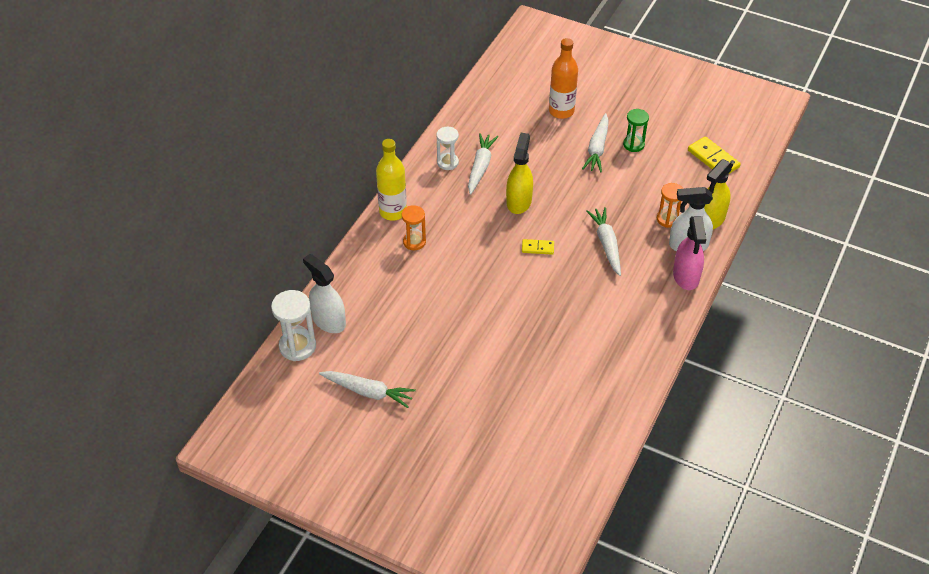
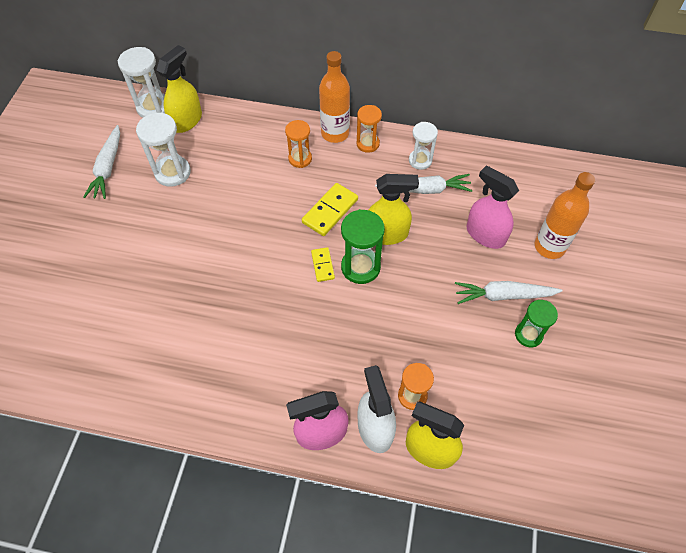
camera: 75 degrees right, 10 degrees up
white spray bottle [303,254,346,333] -> yellow spray bottle [156,45,202,133]
yellow bottle [376,139,407,221] -> orange bottle [319,51,350,143]
white carrot [586,207,621,276] -> none
yellow domino [688,136,741,174] -> yellow domino moved to [302,183,358,236]
none -> white hourglass [136,112,191,187]
none -> green hourglass [341,209,385,284]
none -> orange hourglass [356,105,382,153]
none -> pink spray bottle [467,165,519,249]

